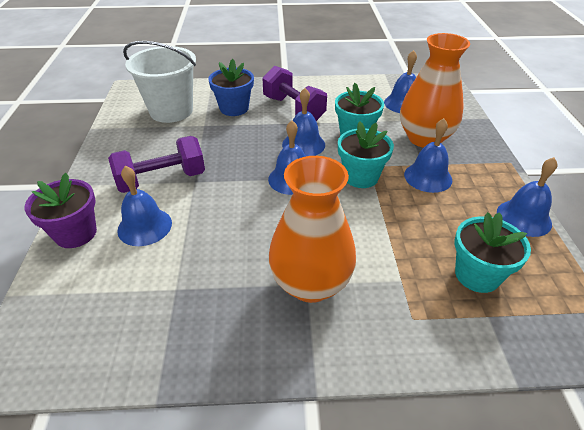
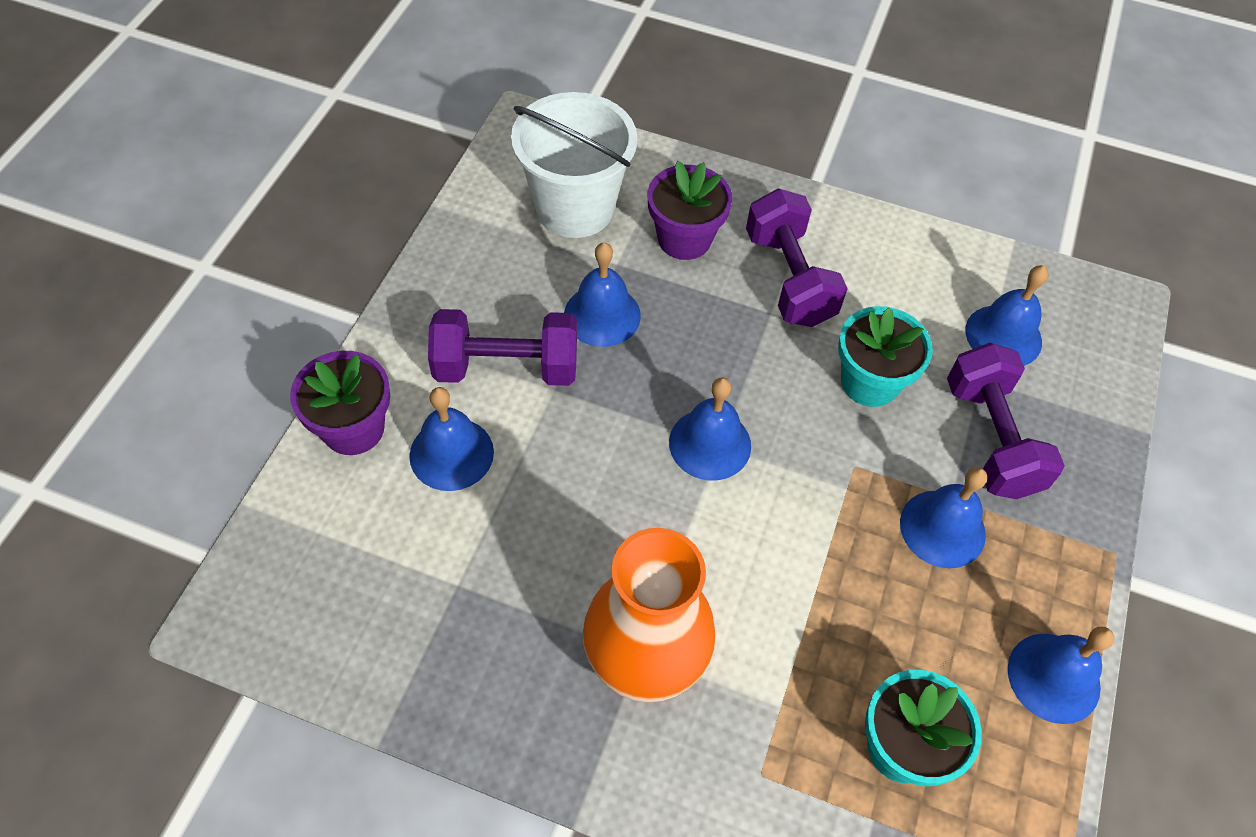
camera: 20 degrees right, 15 degrees up
blue flower pot [208,59,254,116] -> purple flower pot [648,161,732,260]
blue bell [282,88,325,156] -> blue bell moved to [564,242,641,347]
turquoise flower pot [338,121,394,188] -> none
orange vase [400,33,470,148] -> purple dumbbell [947,343,1065,499]

